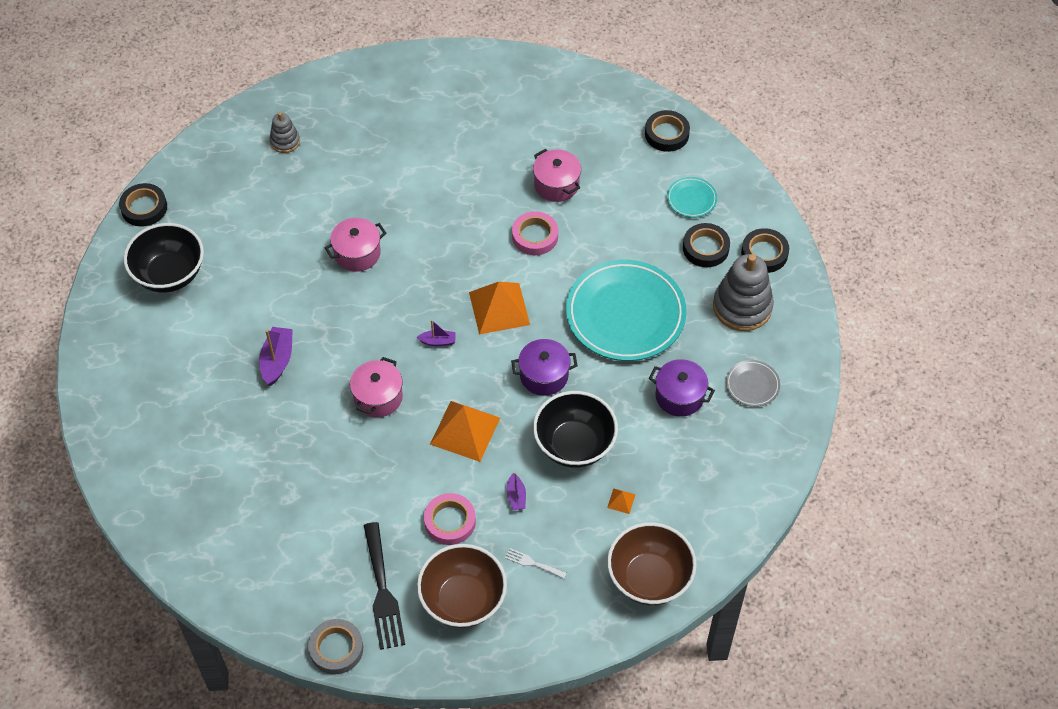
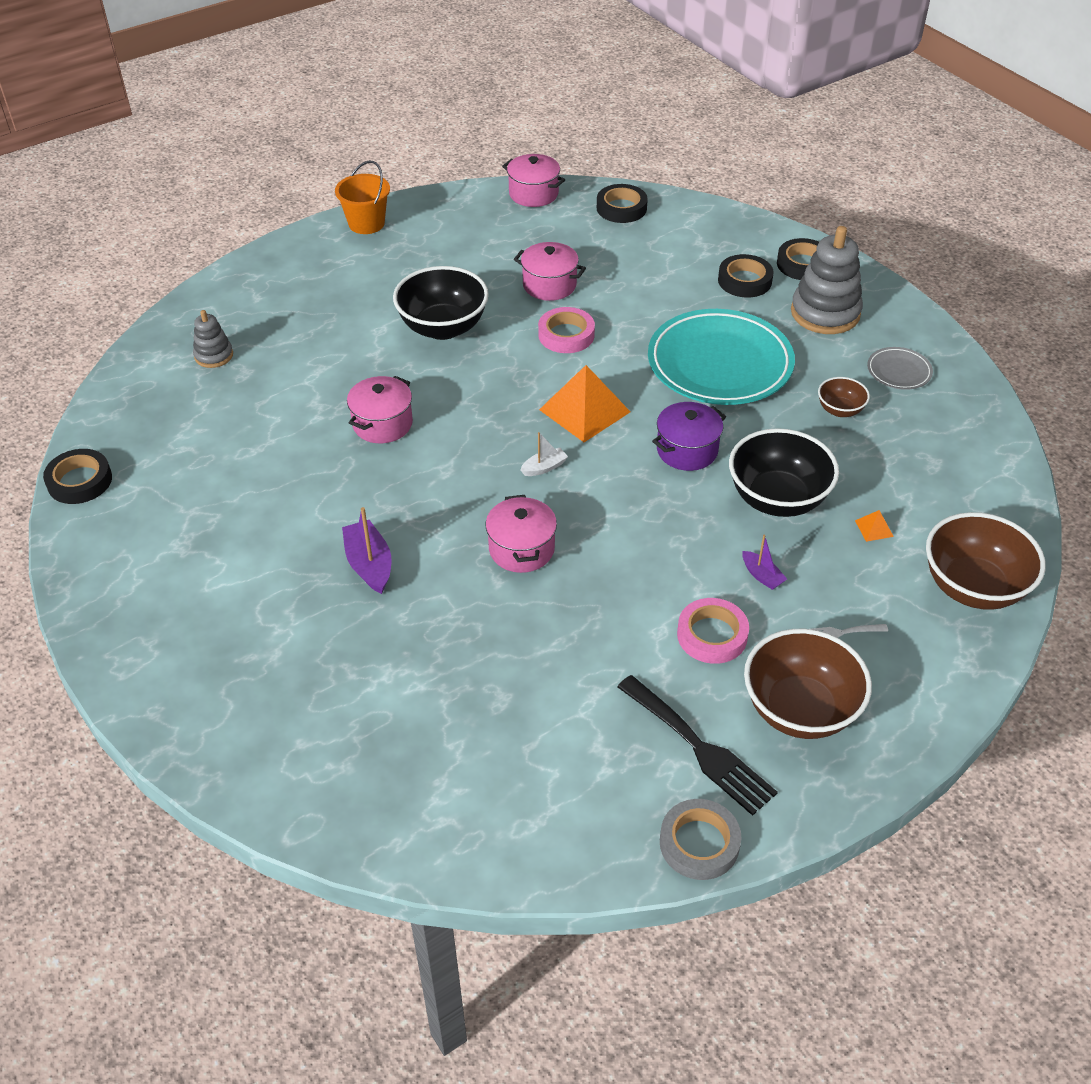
camera: 30 degrees left, 10 degrees down
black bowl [124,223,204,293] -> black bowl moved to [393,266,489,340]
purple boat [416,320,456,346] -> white boat [520,432,568,476]
orange pyramid [430,401,500,462] -> none
purple pot [649,359,715,417] -> brown bowl [818,377,870,417]
turquoise plate [667,177,717,218] -> none
none -> orange bucket [335,160,390,234]
none -> pink pot [502,154,565,207]

